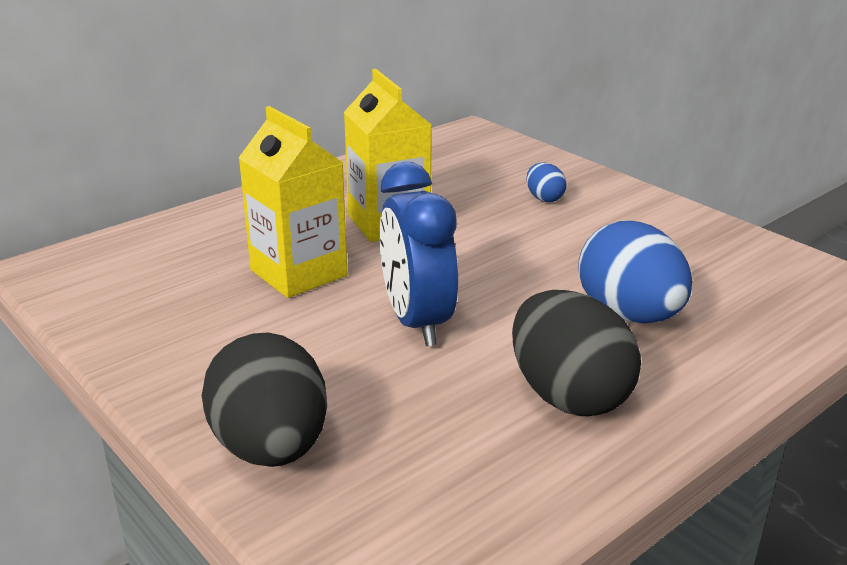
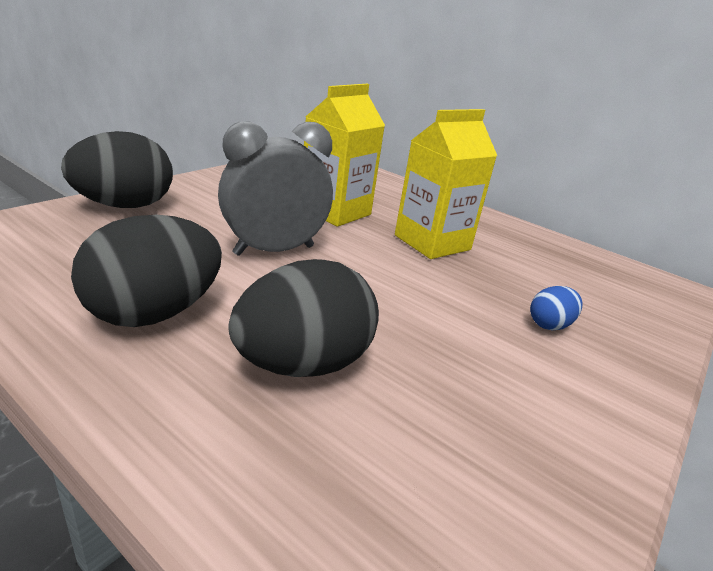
camera: 75 degrees right, 0 degrees up
blue clock [379,162,458,346] -> grey clock [218,121,333,256]
blue egg [578,220,692,324] -> black egg [228,259,379,377]

